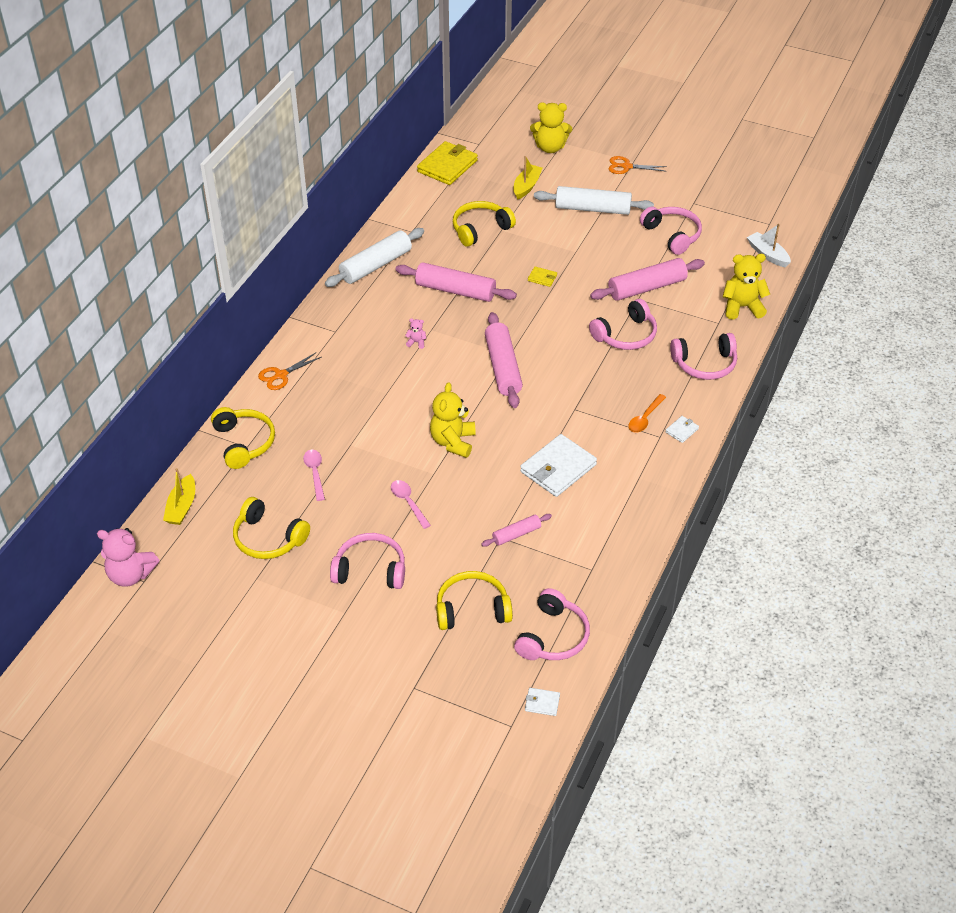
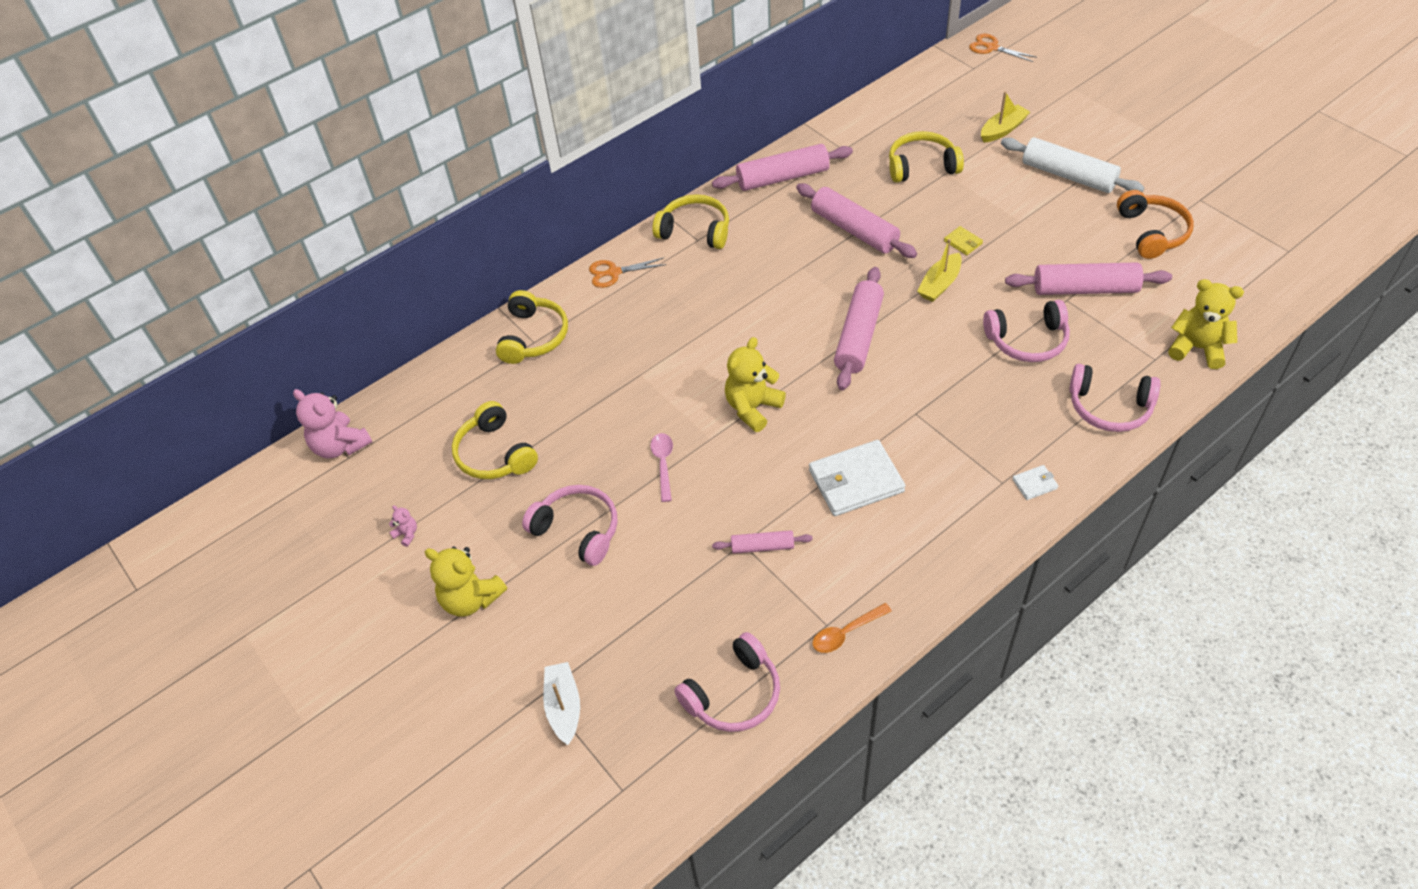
camera: 30 degrees right, 5 degrees up
yellow boat [163,468,195,525] -> yellow boat moved to [917,239,962,302]
pink spoon [303,450,325,501] -> none
white rolling pin [325,228,424,287] -> pink rolling pin [712,144,853,191]
pink teddy bear [405,318,427,349] -> pink teddy bear moved to [389,505,417,547]
yellow wallet [417,141,478,185] -> none
yellow headphones [436,571,513,630] -> yellow headphones moved to [652,194,729,249]
white wallet [525,688,560,716] -> none
yellow teddy bear [530,102,572,153] -> yellow teddy bear moved to [425,547,507,617]
orange scissors [609,156,667,174] -> orange scissors moved to [969,34,1037,62]
orange spoon [628,394,666,433] -> orange spoon moved to [813,603,892,653]
pink headphones [640,207,702,255] -> orange headphones [1117,190,1194,259]
white boat [747,224,791,267] -> white boat moved to [543,662,580,745]

